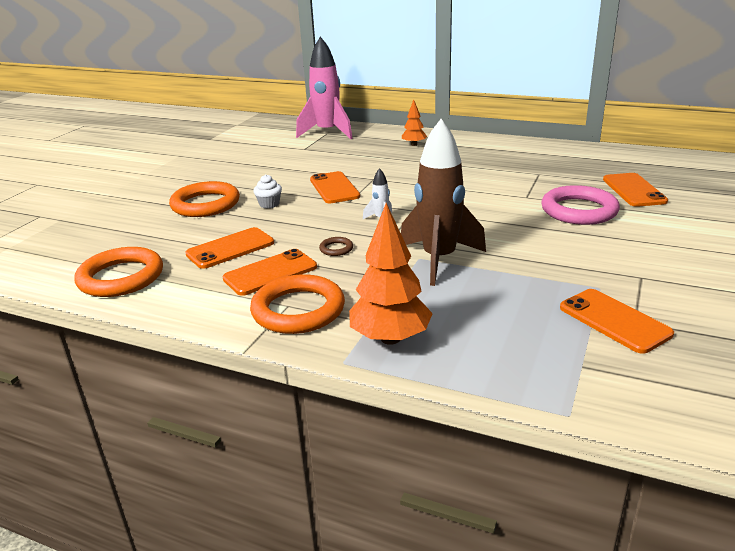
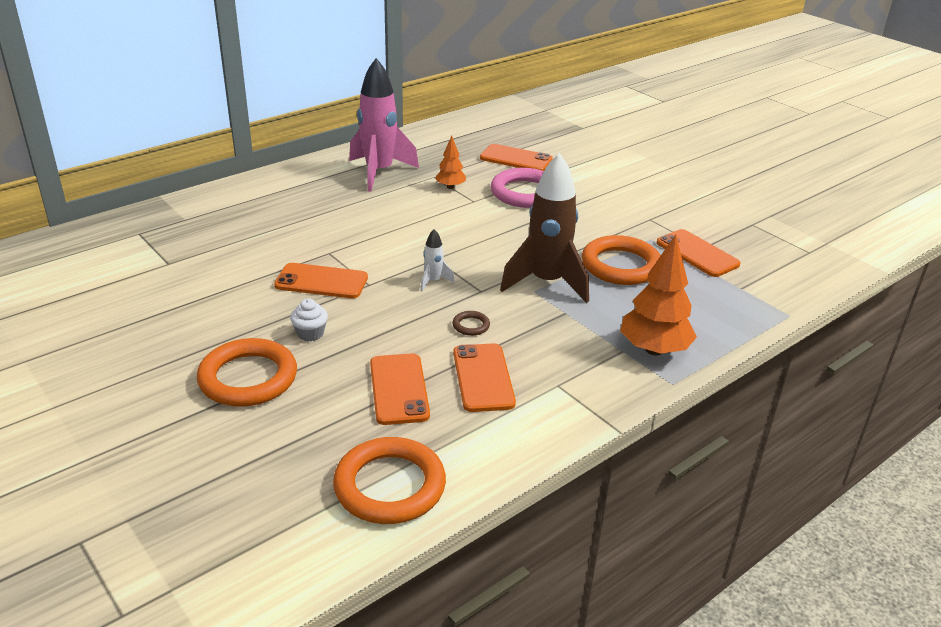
camera: 65 degrees left, 5 degrees up
orange ring [250,274,345,334] -> orange ring moved to [582,235,661,285]
pink rocket [296,36,353,139] -> pink rocket moved to [349,58,419,191]
orange tree [402,99,427,146] -> orange tree moved to [435,136,466,189]
orange phone [560,289,674,354] -> orange phone turned 60 degrees clockwise [657,229,741,277]

